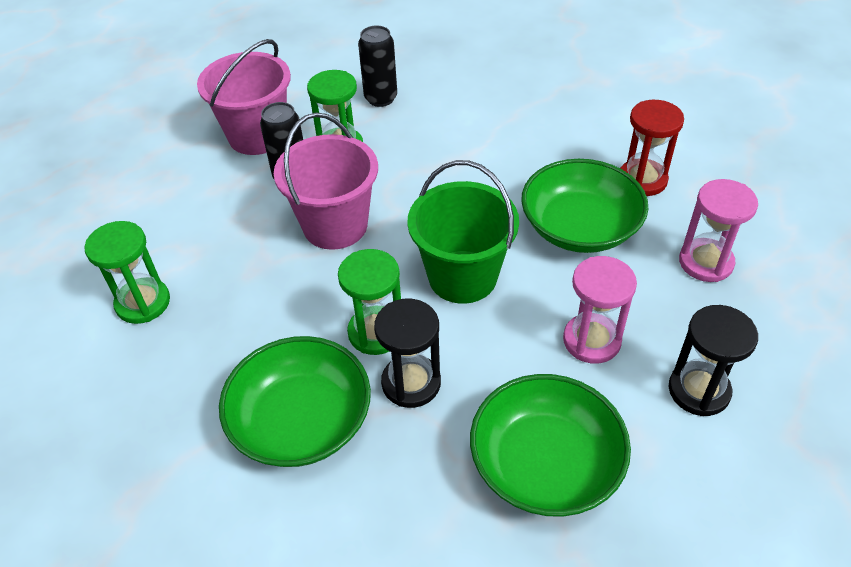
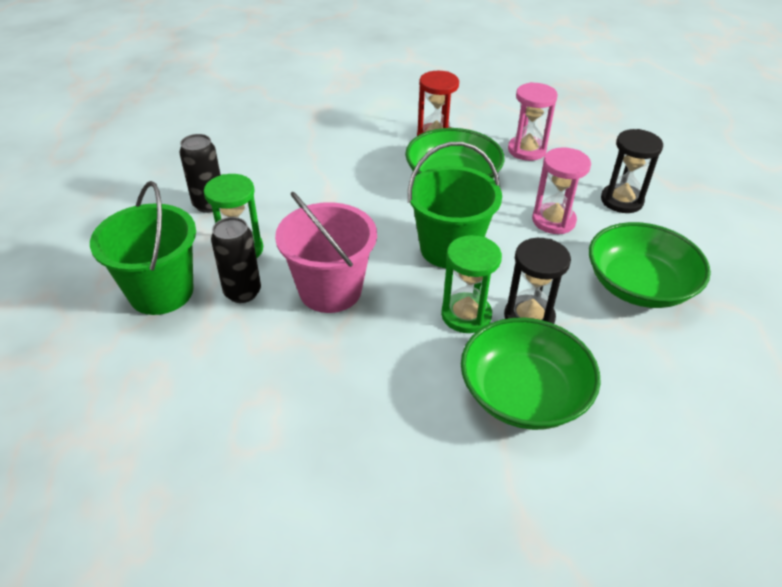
camera: 60 degrees left, 5 degrees down
green hourglass [84,221,170,324] -> none
pink bucket [197,39,291,155] -> green bucket [90,181,196,315]

